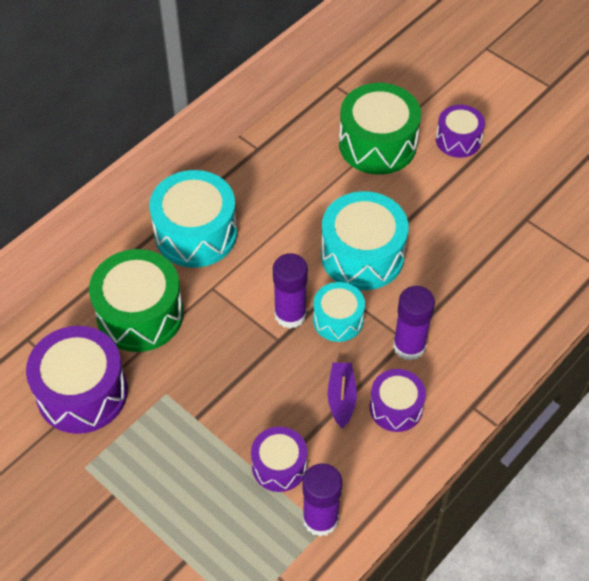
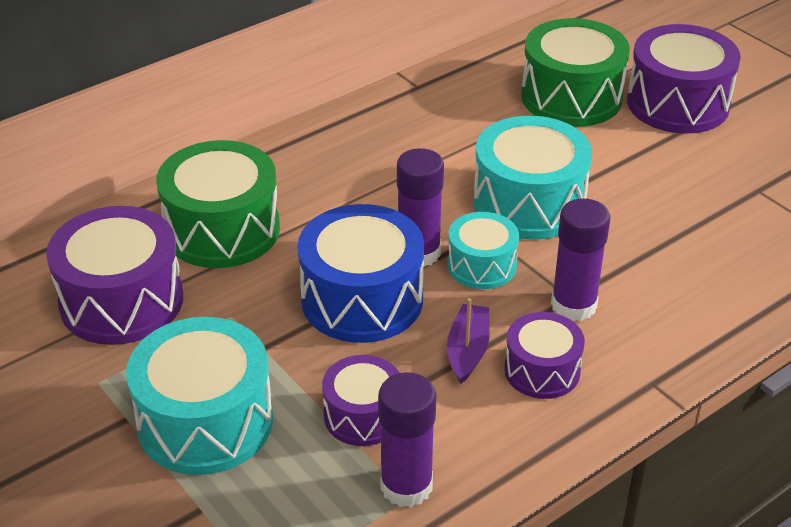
camera: 10 degrees right, 15 degrees down
turquoise drum [150,170,237,268] -> turquoise drum moved to [126,317,273,475]
purple drum [436,105,485,158] -> purple drum [627,24,741,134], size x1.71
none -> blue drum [298,204,424,343]

